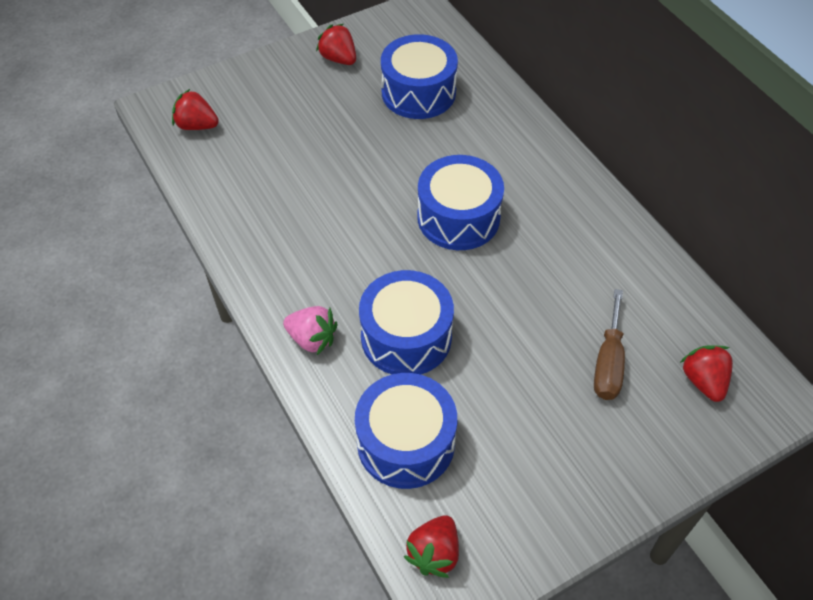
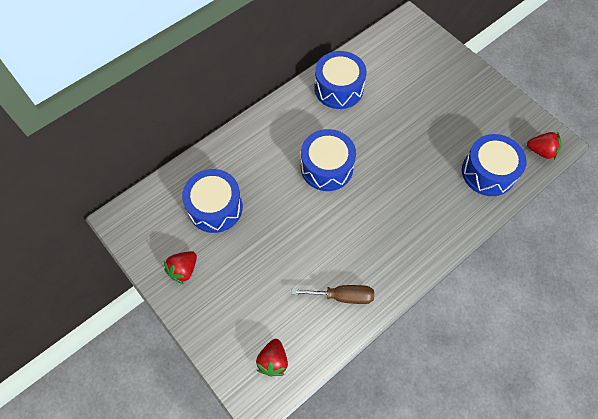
camera: 100 degrees left, 10 degrees up
pink strawberry [283,306,338,355] -> none
blue drum [359,270,454,375] -> blue drum moved to [315,51,367,109]
brown screwdriver [594,289,625,400] -> brown screwdriver moved to [291,285,374,304]
red strawberry [680,346,733,402] -> none

